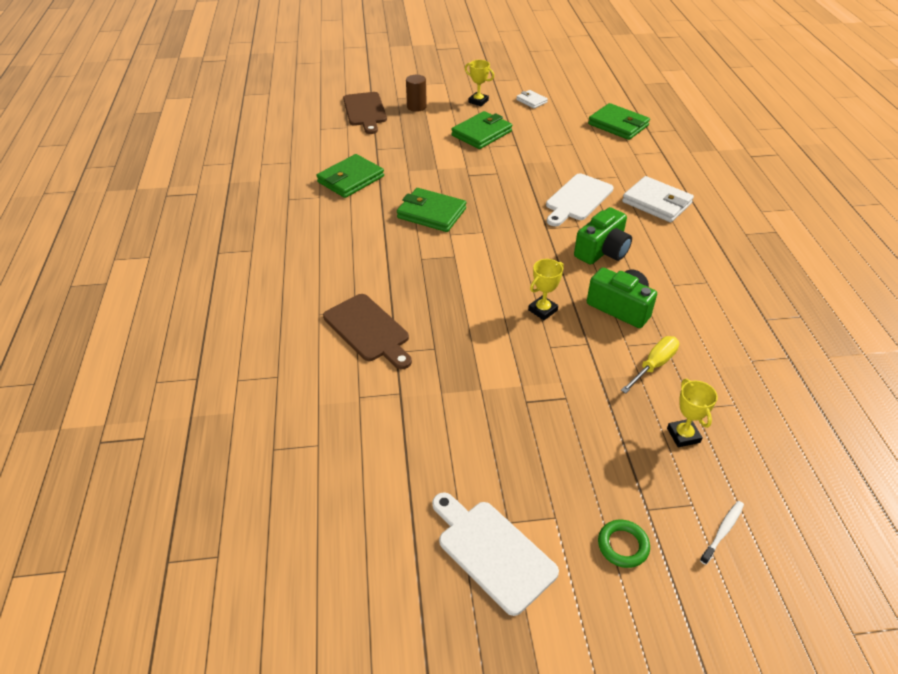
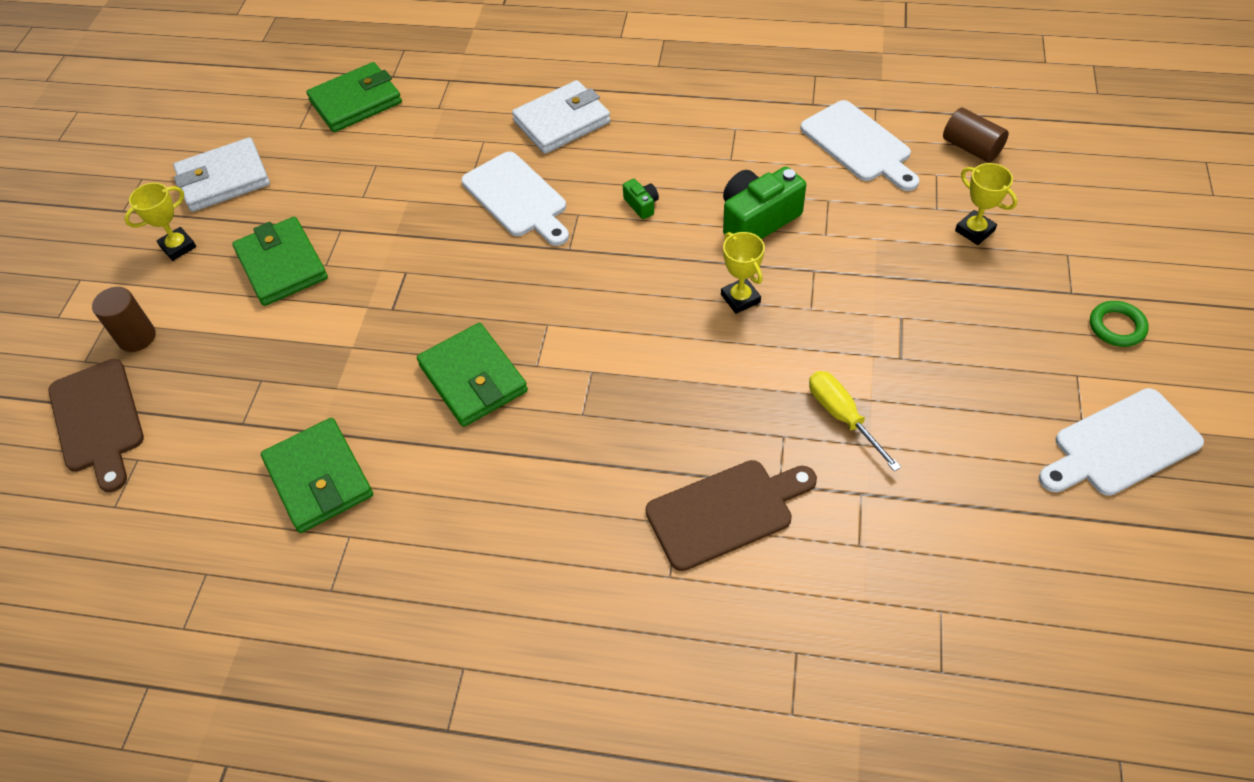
camera: 70 degrees left, 10 degrees up
brown cutting board [343,92,387,134] -> brown cutting board turned 60 degrees clockwise [48,359,144,493]
green wallet [397,188,466,232] -> green wallet turned 75 degrees counterclockwise [417,323,528,427]
white wallet [516,90,548,109] -> white wallet [173,137,270,212], size x1.83
green camera [574,207,632,265] -> green camera [623,179,659,219], size x0.47
yellow screwdriver [621,336,679,394] -> yellow screwdriver moved to [809,371,901,472]
yellow trophy [667,379,718,447] -> yellow trophy turned 45 degrees clockwise [955,163,1017,245]
white toothbrush [700,501,744,565] -> none
none -> white cutting board [801,100,920,191]
none -> brown cylinder [943,107,1009,163]

